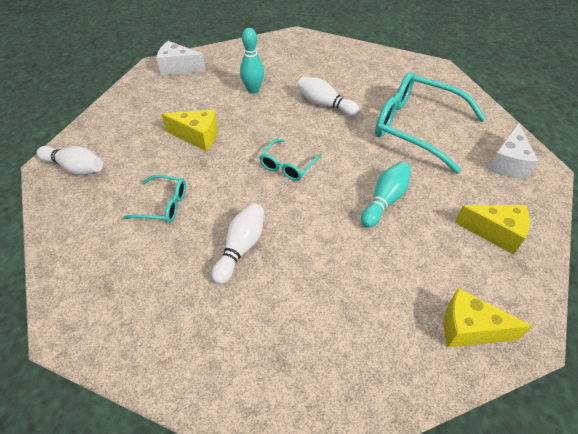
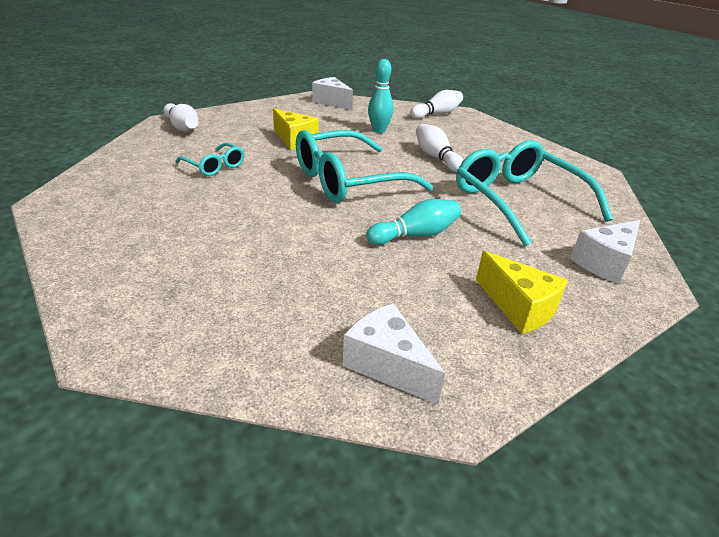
camera: 30 degrees right, 15 degrees down
white bowling pin [212,203,264,284] -> white bowling pin moved to [410,90,463,119]
turquoise glasses [259,139,322,181] -> turquoise glasses [296,130,433,203], size x2.05
yellow cheese [444,288,532,347] -> white cheese [343,303,445,405]

